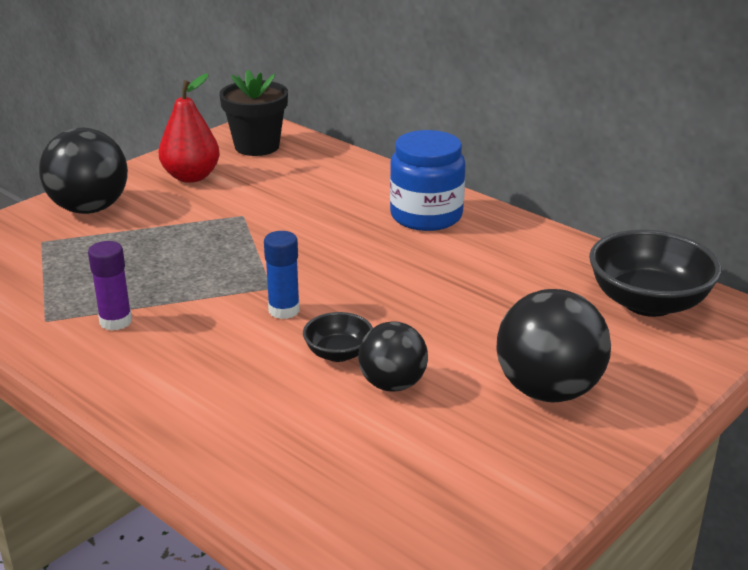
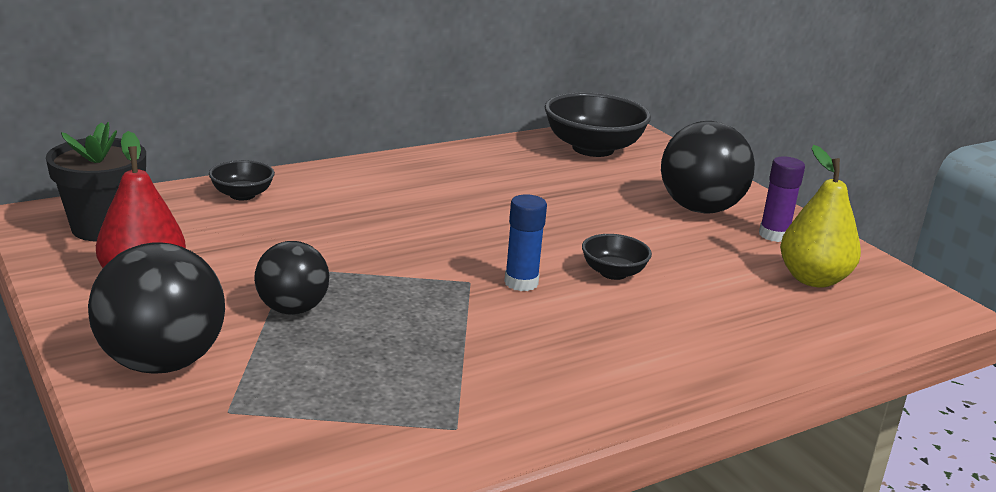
camera: 75 degrees left, 5 degrees down
purple glue stick [88,241,132,331] -> purple glue stick moved to [759,156,805,242]
black ball [358,321,428,392] -> black ball moved to [254,241,329,315]
blue jar [390,130,465,231] -> none
none -> black bowl [209,160,275,200]
none -> yellow pear [780,145,861,288]

